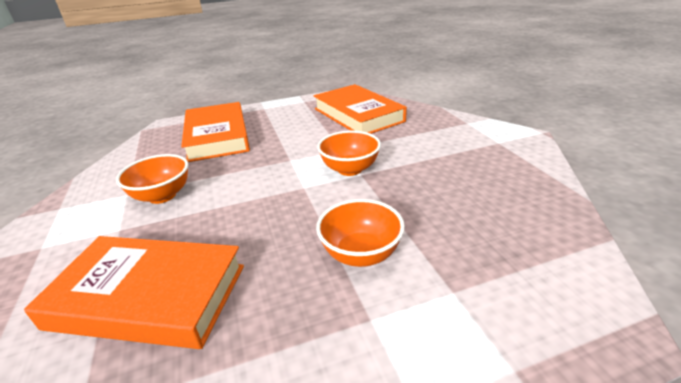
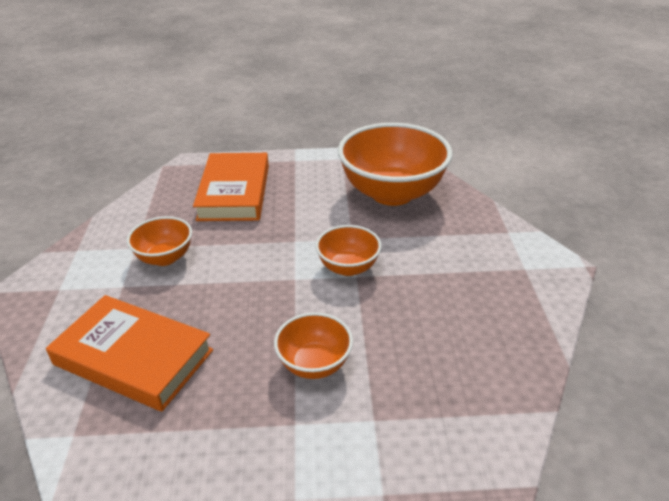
camera: 15 degrees right, 5 degrees up
orange book [313,84,407,134] -> orange bowl [338,123,453,206]

